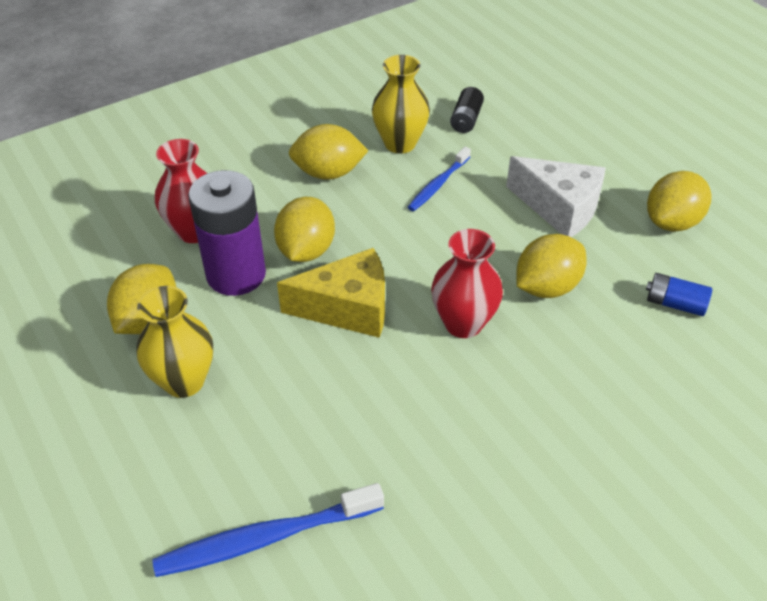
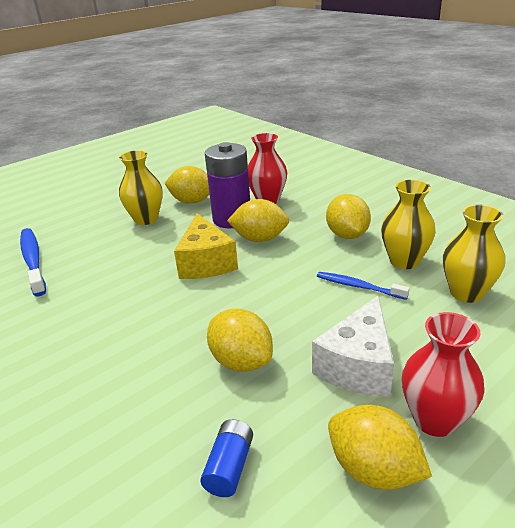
camera: 85 degrees right, 15 degrees down
red vase [431,229,503,338] -> red vase moved to [402,312,484,437]
black battery [450,87,484,133] -> yellow vase [443,205,505,303]

